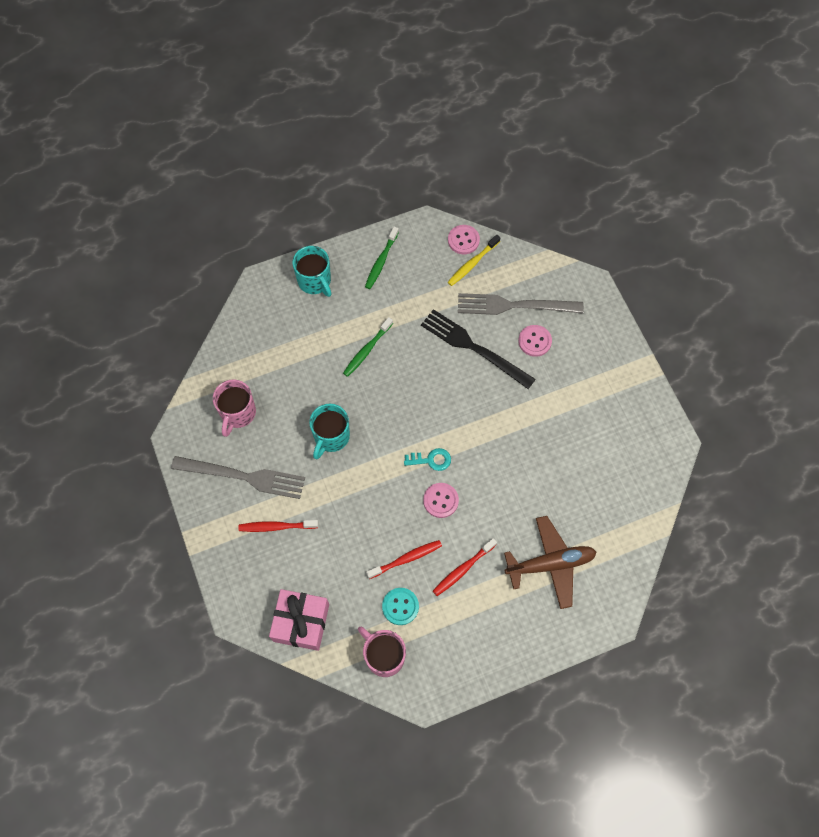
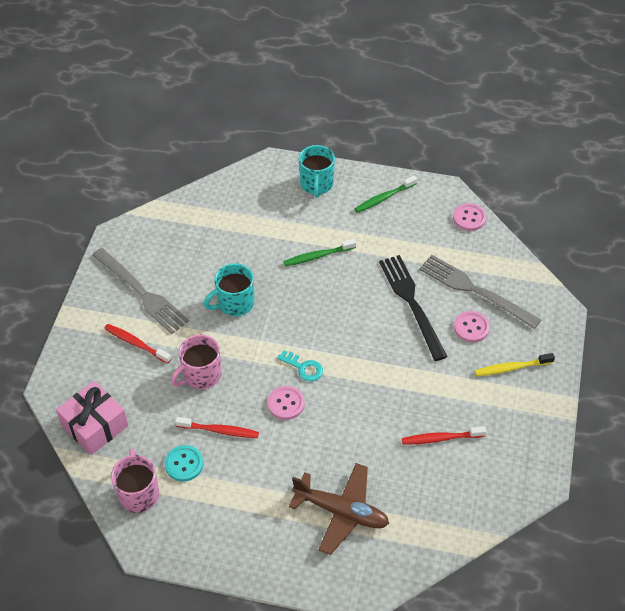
camera: 35 degrees right, 15 degrees down
pink mug [213,379,256,437] -> pink mug moved to [171,334,222,389]
red toothbrush [433,538,497,596] -> red toothbrush moved to [402,426,487,444]
yellow toothbrush [448,235,500,286] -> yellow toothbrush moved to [475,353,555,376]

